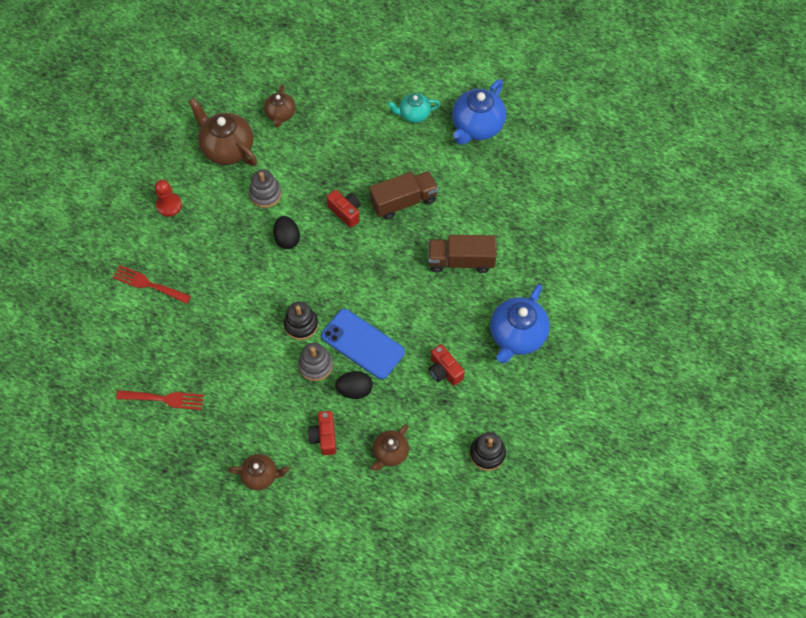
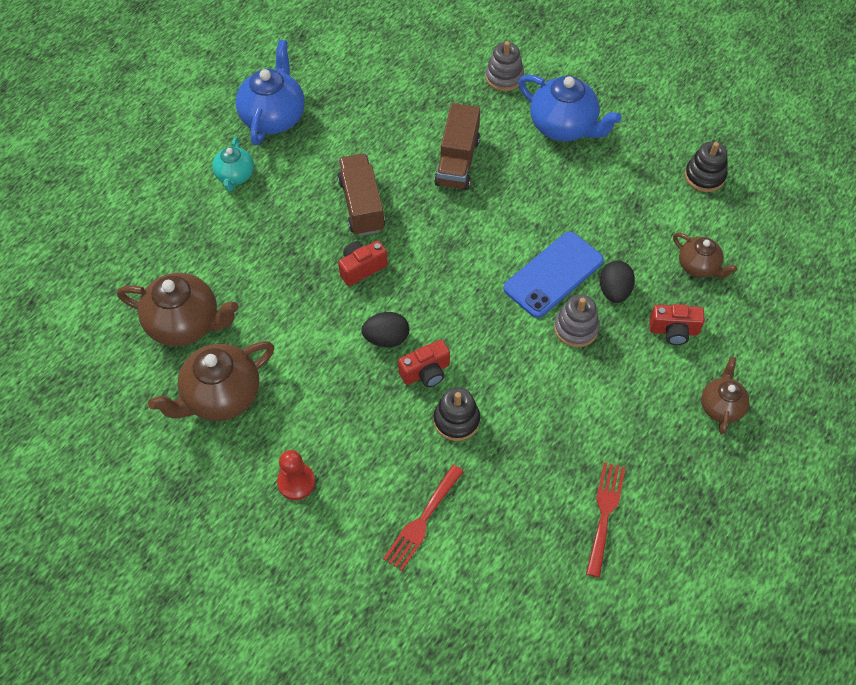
camera: 80 degrees left, 5 degrees down
grey stacking toy [249,170,282,208] -> grey stacking toy moved to [485,41,524,91]
brown teapot [264,84,295,127] -> brown teapot [117,273,239,346], size x1.71
black stacking toy [284,302,318,340] -> black stacking toy moved to [433,387,480,441]
red camera [429,344,465,386] -> red camera moved to [398,340,450,387]
blue teapot [452,79,506,145] -> blue teapot turned 120 degrees counterclockwise [236,40,305,145]

